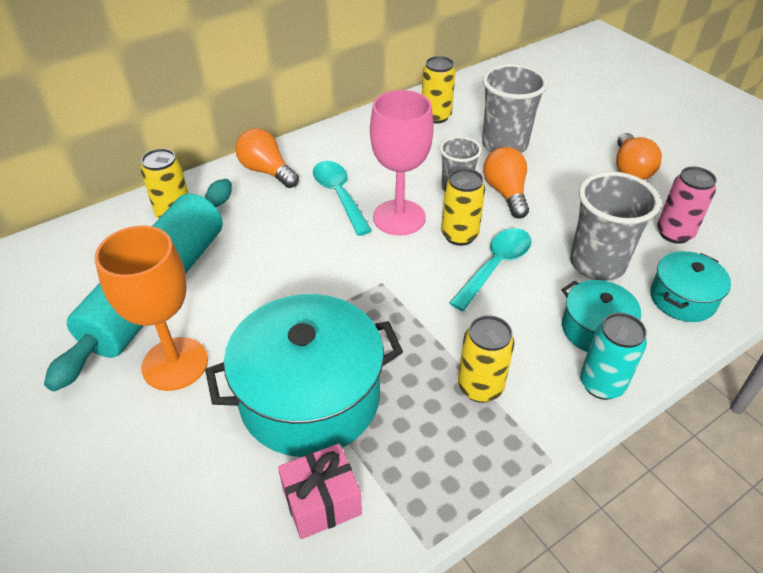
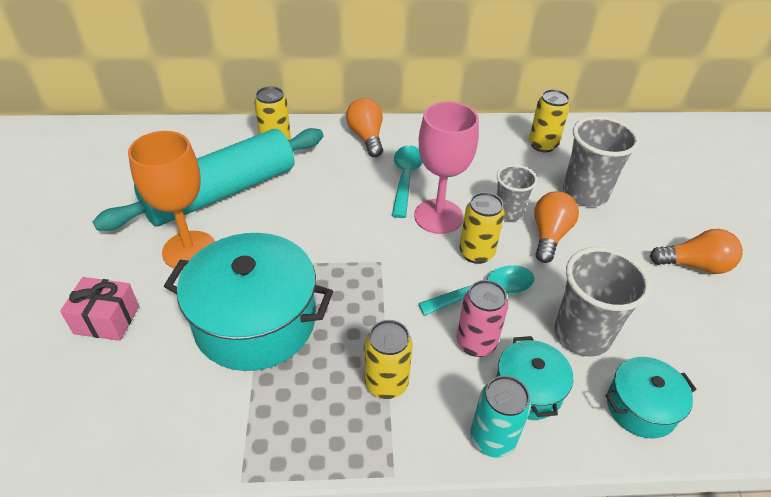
camera: 30 degrees right, 0 degrees up
pink gift [278,444,362,539] -> pink gift moved to [60,277,139,341]
orange light bulb [616,133,662,180] -> orange light bulb turned 120 degrees counterclockwise [650,229,743,274]
pink can [657,166,717,244] -> pink can moved to [457,280,508,357]

